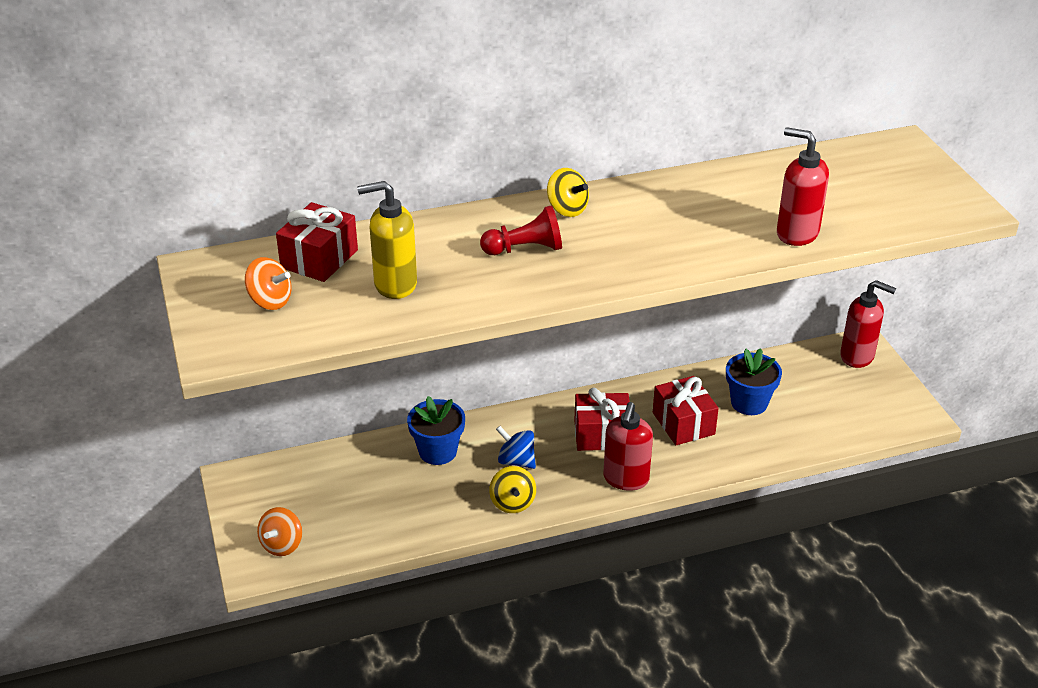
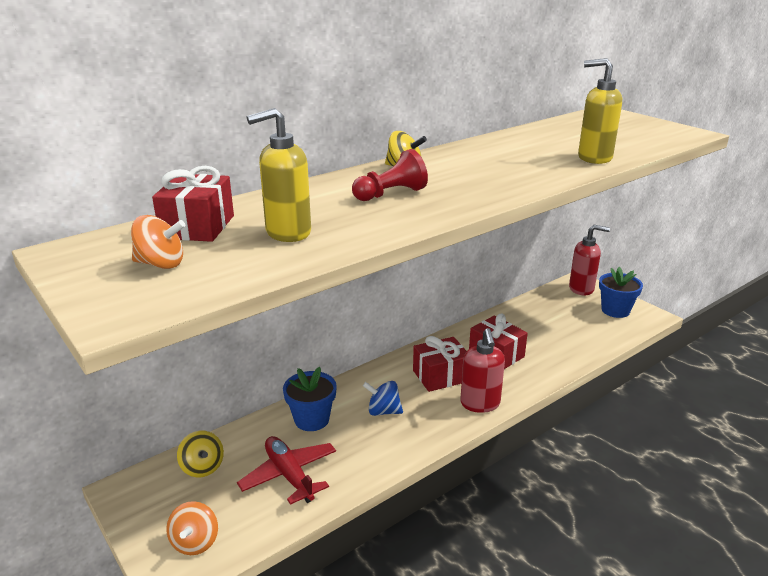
camera: 20 degrees left, 10 degrees down
yellow spinning top [489,466,536,513] -> yellow spinning top moved to [177,431,224,477]
blue flower pot [726,348,782,415] -> blue flower pot moved to [599,267,643,318]
red soap dispenser [777,127,829,246] -> yellow soap dispenser [578,58,622,164]
none -> red plane [237,436,336,505]

